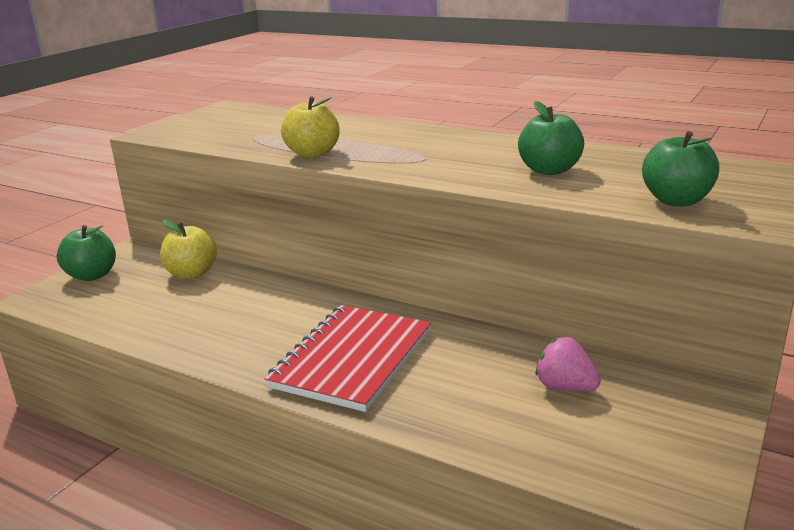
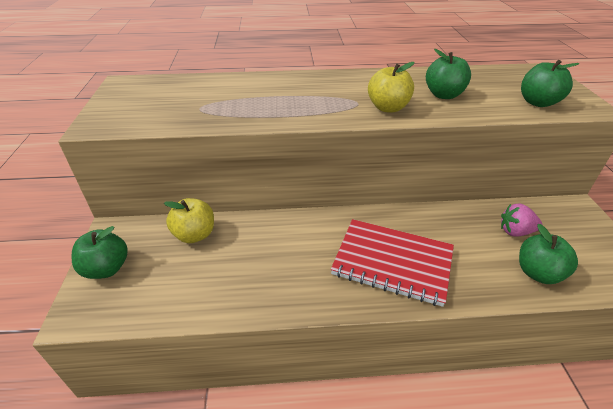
camera: 35 degrees left, 15 degrees up
red notebook [265,305,431,412] -> red notebook turned 60 degrees counterclockwise [331,219,454,307]
yellow apple [281,96,340,158] -> yellow apple moved to [368,62,415,113]
none -> green apple [519,224,578,284]

